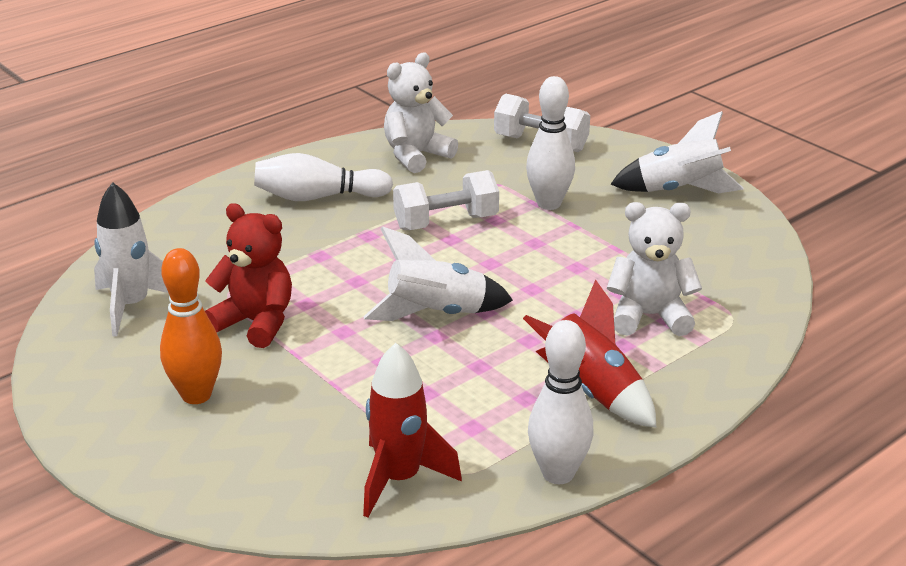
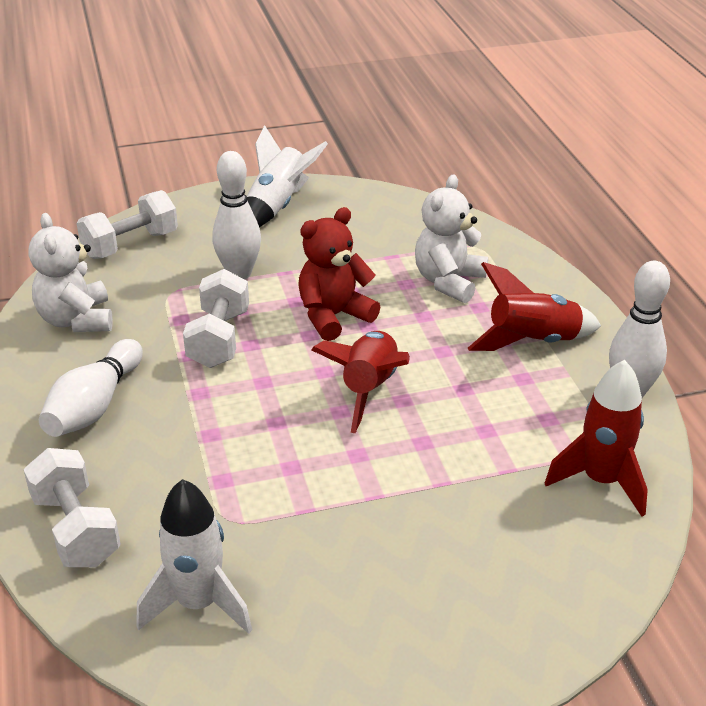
camera: 65 degrees left, 5 degrees up
orange bowling pin [160,248,222,404] -> none
red teddy bear [205,203,292,348] -> red teddy bear moved to [298,207,380,341]
white rocket [363,226,513,321] -> red rocket [311,331,410,433]
none -> white dumbbell [23,448,121,567]

